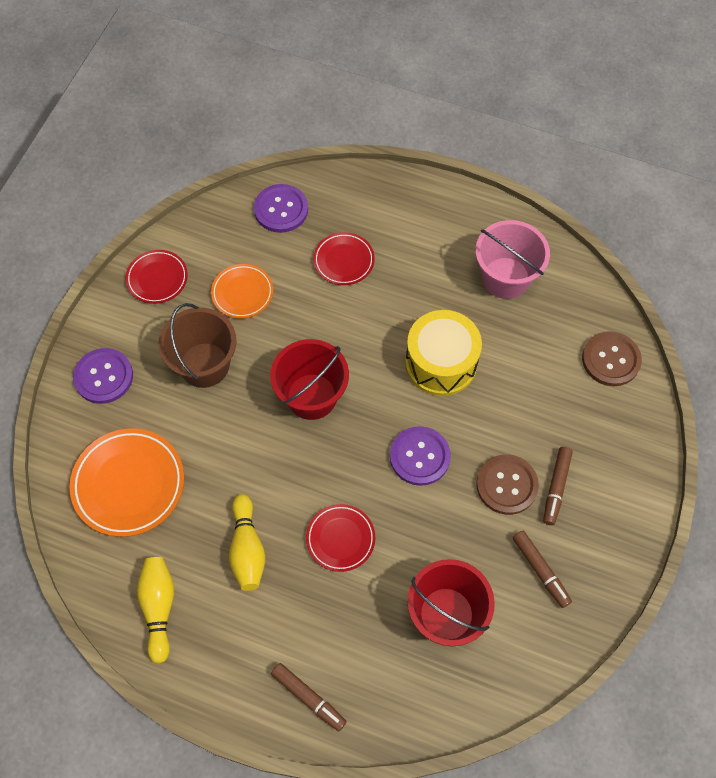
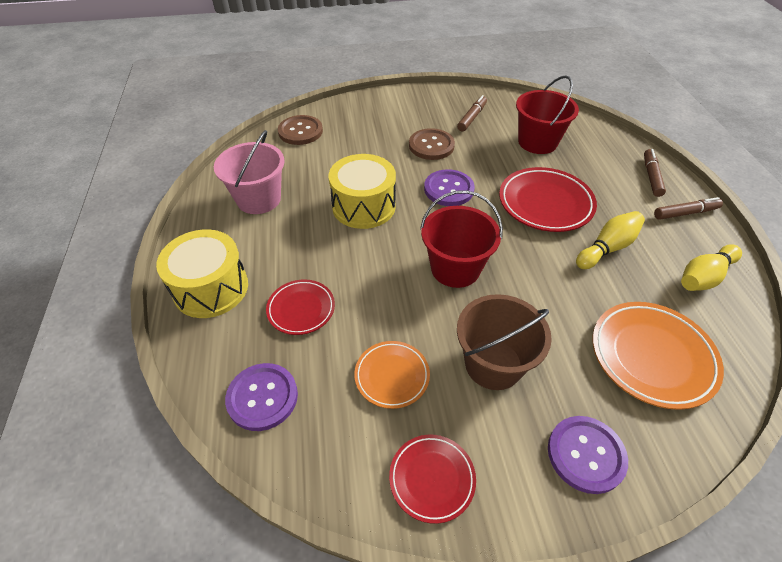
camera: 120 degrees left, 15 degrees down
red plate [306,504,375,572] -> red plate [499,167,597,232], size x1.67
brown marker [543,447,573,525] -> brown marker moved to [654,197,723,220]
none -> yellow drum [156,229,248,318]

